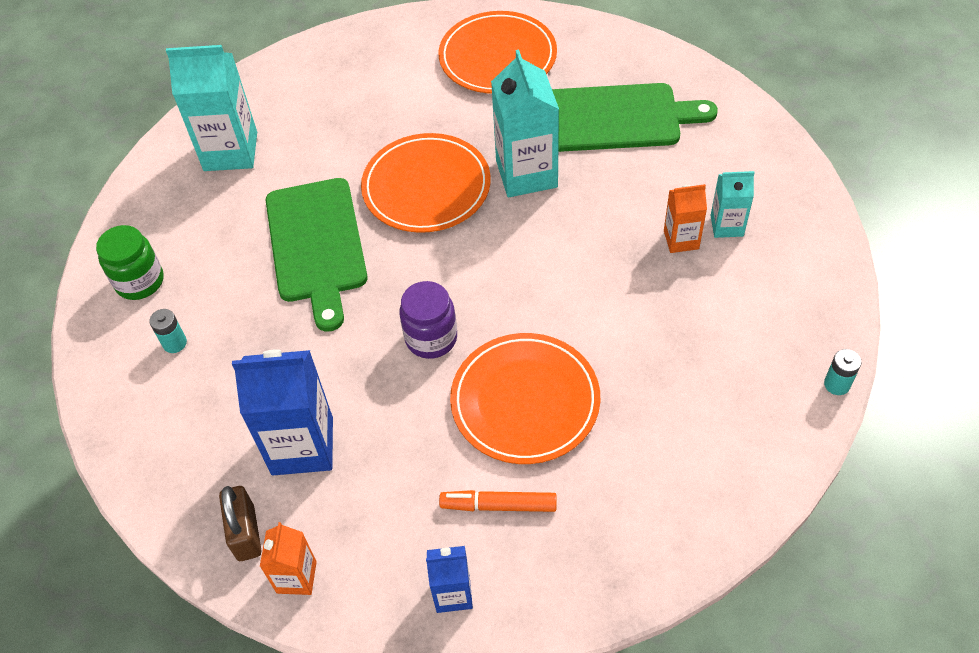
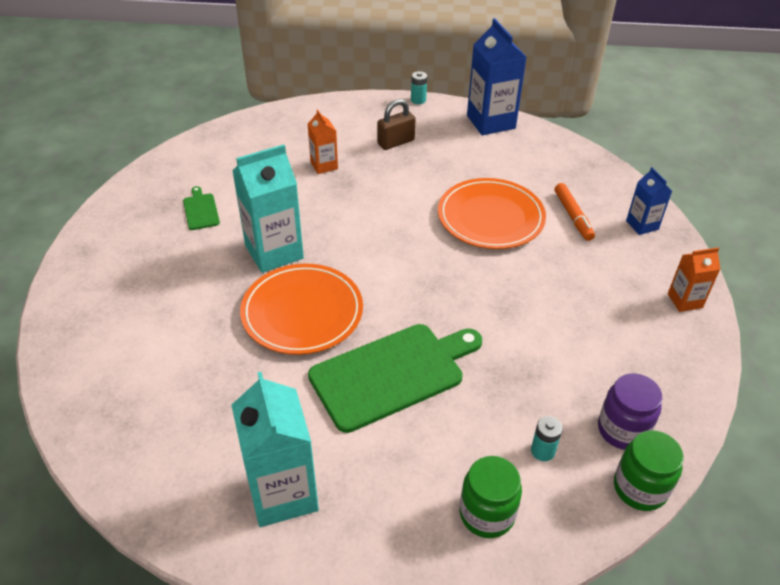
camera: 110 degrees left, 10 degrees down
brown padlock [219,486,261,561] -> brown padlock moved to [377,99,415,150]
blue carton [232,349,333,475] -> blue carton moved to [467,18,527,135]
purple jar [399,281,457,359] -> purple jar moved to [598,373,662,450]
orange plate [438,11,557,94] -> none
green cutting board [552,83,718,152] -> green cutting board [183,186,220,230], size x0.44
turquoise carton [711,171,755,238] -> none
none -> green jar [614,430,684,511]

